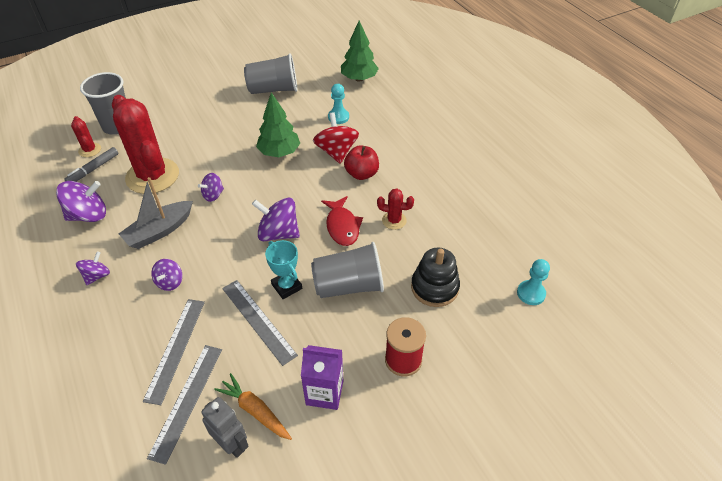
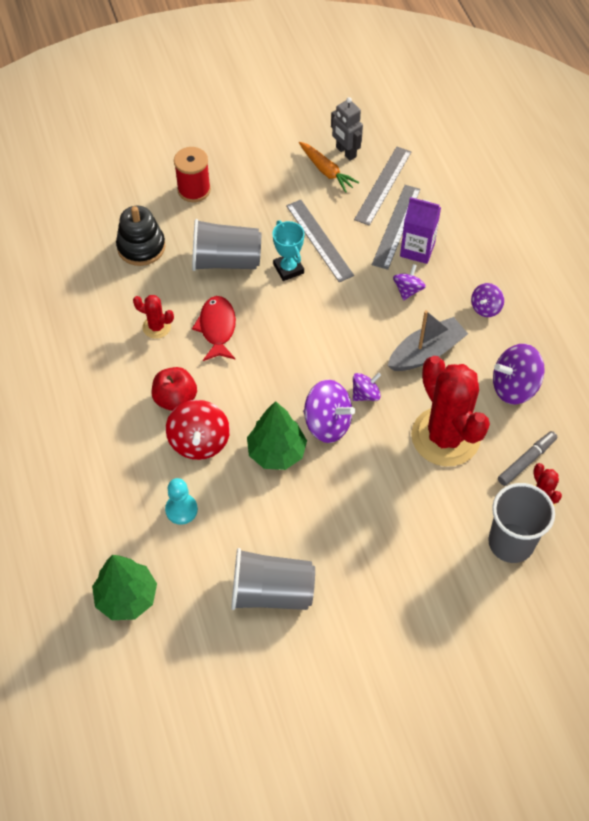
camera: 170 degrees left, 10 degrees up
purple spinning top [252,198,300,241] -> purple spinning top moved to [303,379,355,443]
purple carton [301,345,343,410] -> purple carton moved to [400,197,441,264]
turquoise pawn [517,259,550,305] -> none

